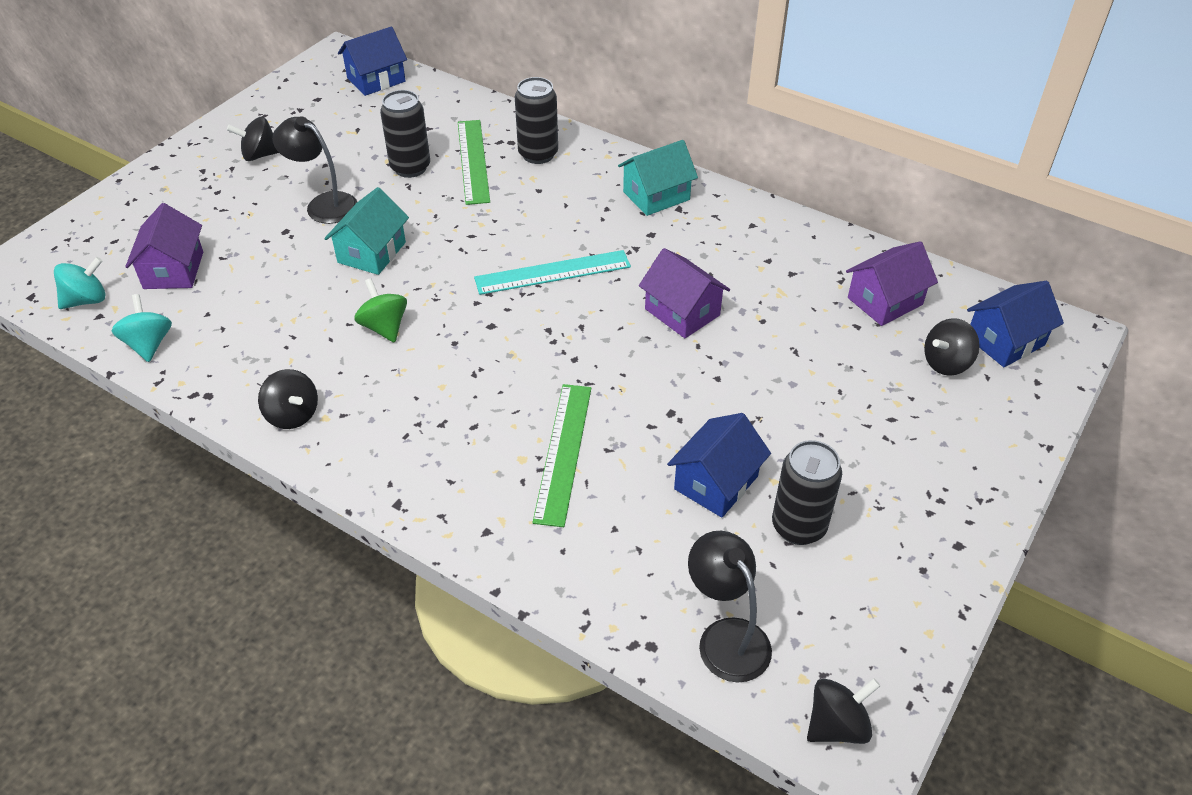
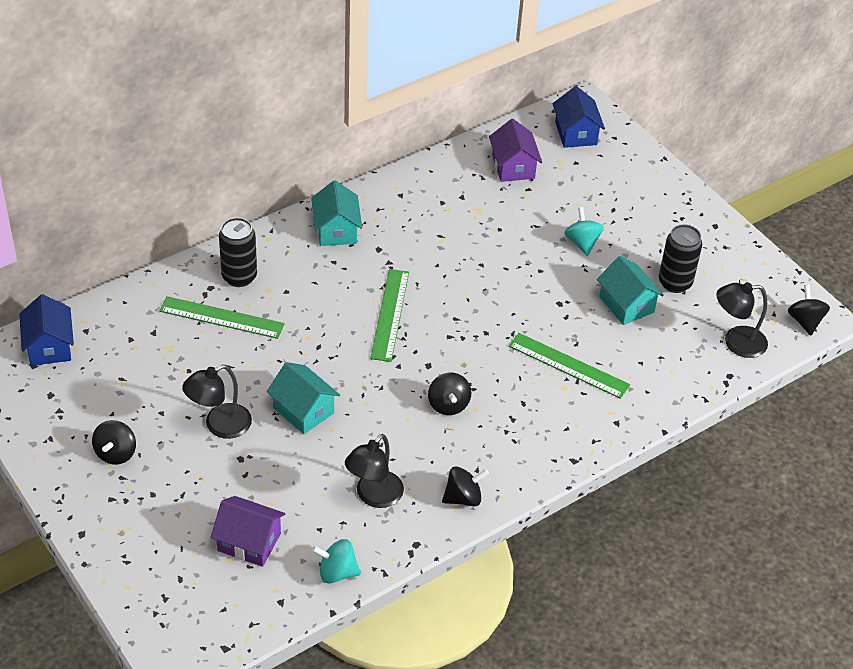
camera: 70 degrees left, 0 degrees up
turquoise spinning top [54,257,105,309] -> turquoise spinning top moved to [564,207,604,256]
green spinning top [354,278,407,343] -> none
black can [380,90,430,178] -> none
turquoise ruler [474,250,631,295] -> green ruler [370,269,409,362]
purple house [639,248,730,338] -> none
blue house [667,413,771,518] -> turquoise house [597,256,664,325]
black spinning top [924,318,980,376] -> black spinning top moved to [428,373,471,415]
none -> black lamp [345,434,404,508]

